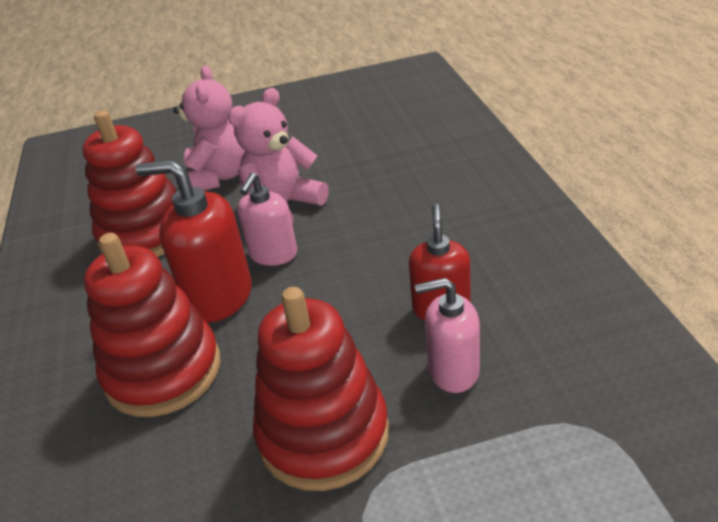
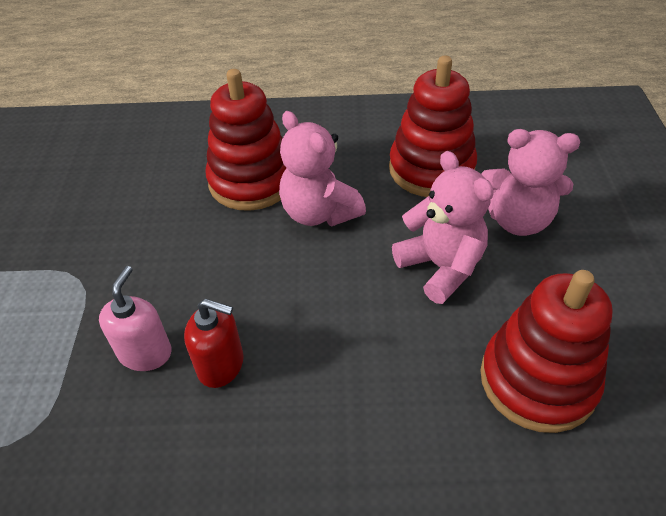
camera: 100 degrees right, 10 degrees up
red soap dispenser [135,160,252,323] -> pink teddy bear [279,111,366,227]
pink soap dispenser [237,173,297,266] -> none
red stacking toy [253,287,389,491] -> red stacking toy moved to [480,270,613,433]

